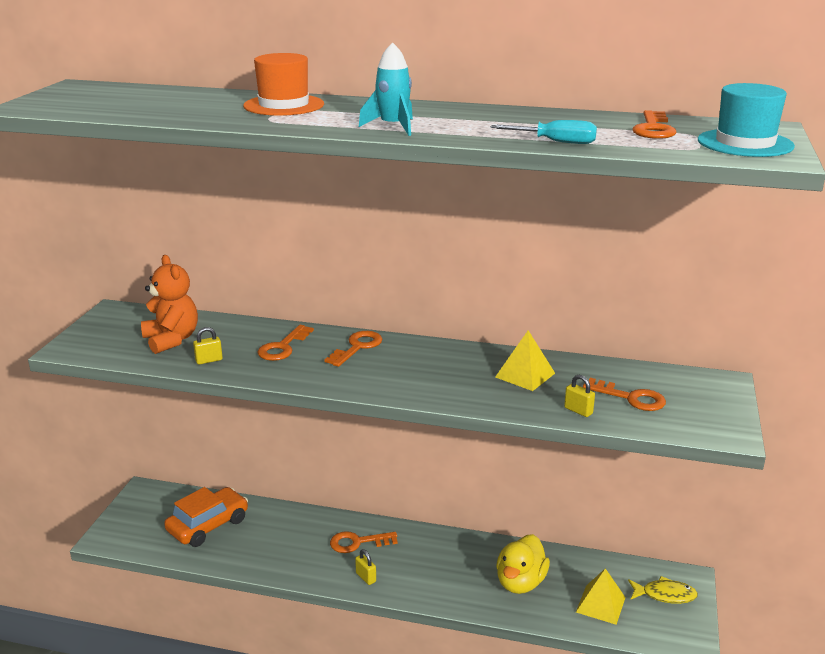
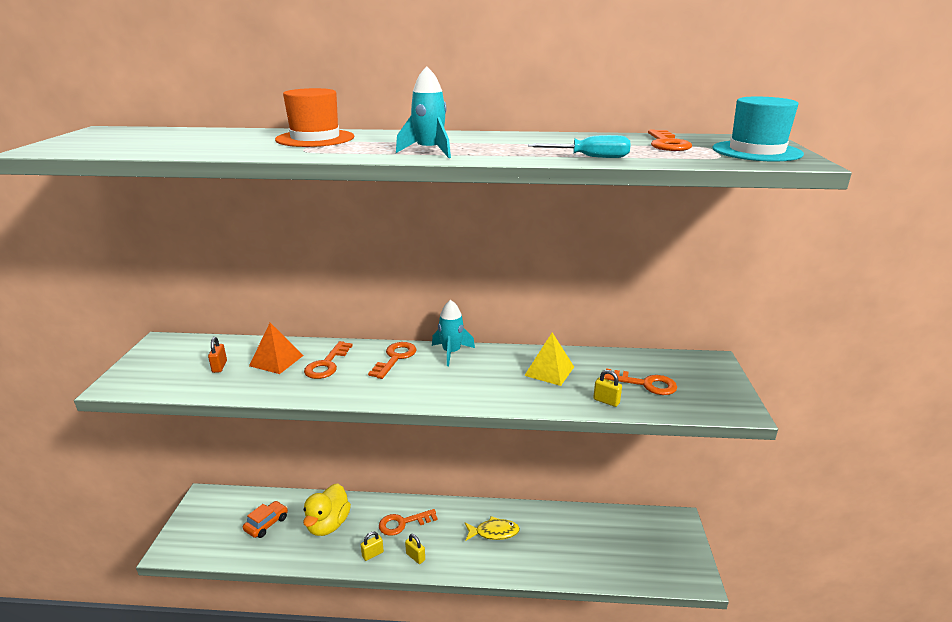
camera: 10 degrees left, 0 degrees up
orange teddy bear [141,255,198,354] -> orange padlock [208,337,227,373]
orange car [164,487,248,547] -> orange car [243,501,288,538], size x0.60
yellow padlock [193,327,223,365] -> yellow padlock moved to [361,532,384,561]
yellow duck [496,534,550,594] -> yellow duck moved to [303,483,351,536]
yellow pyramid [576,568,626,625] -> none
yellow fish [628,576,698,604] -> yellow fish moved to [465,516,520,541]
none -> orange pyramid [249,323,304,374]
none -> turquoise rocket [432,300,475,366]

